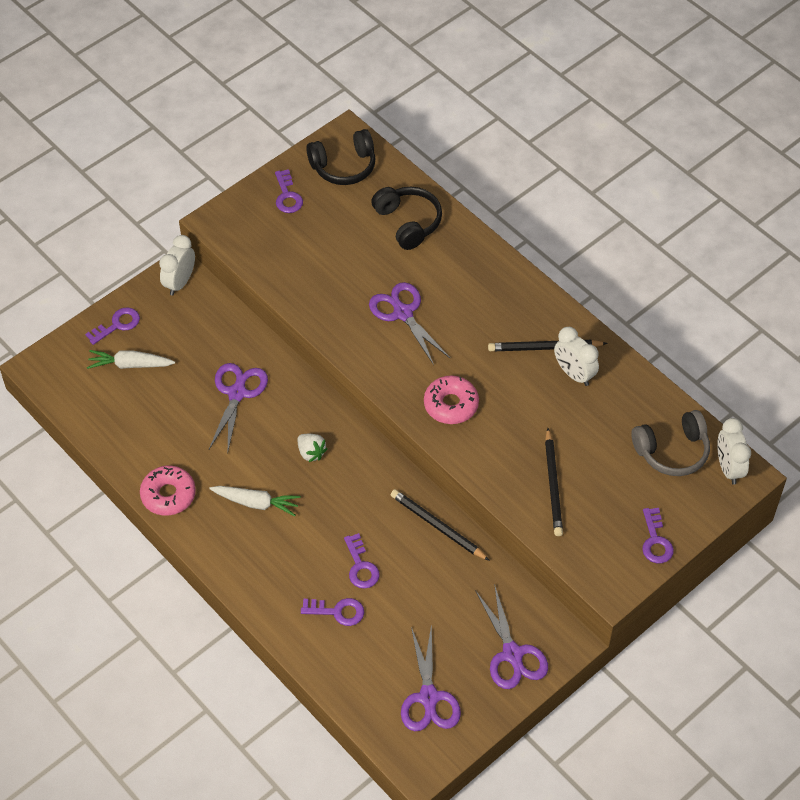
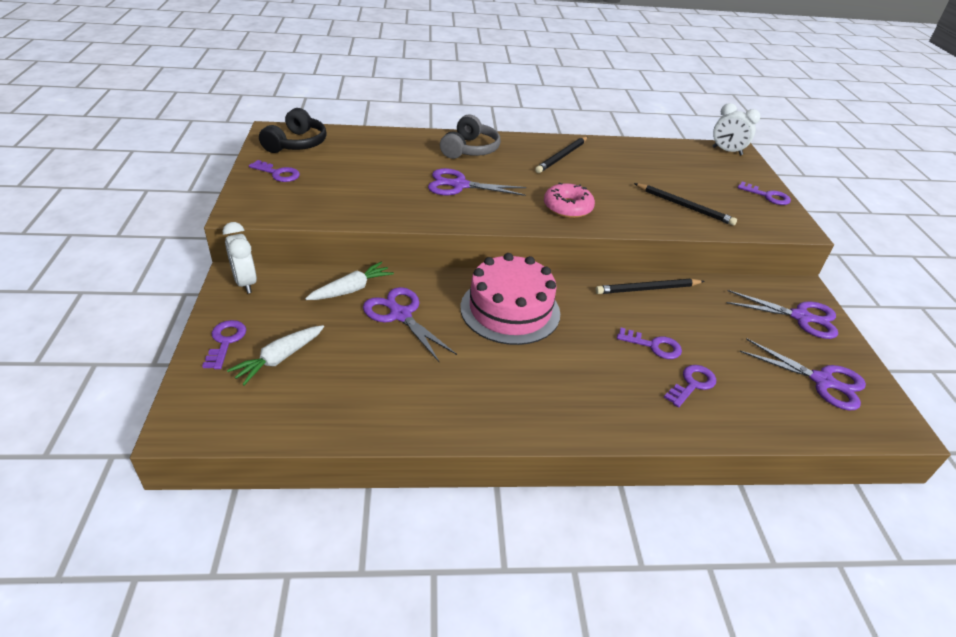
camera: 55 degrees left, 15 degrees down
pink donut [140,466,196,516] -> none
white carrot [209,486,301,516] -> white carrot moved to [305,262,394,300]
white strawberry [297,434,328,462] -> pink cake [460,253,560,345]
black headphones [371,187,442,250] -> none
white clock [554,327,599,386] -> none
grey headphones [631,410,710,476] -> grey headphones moved to [440,114,501,159]

